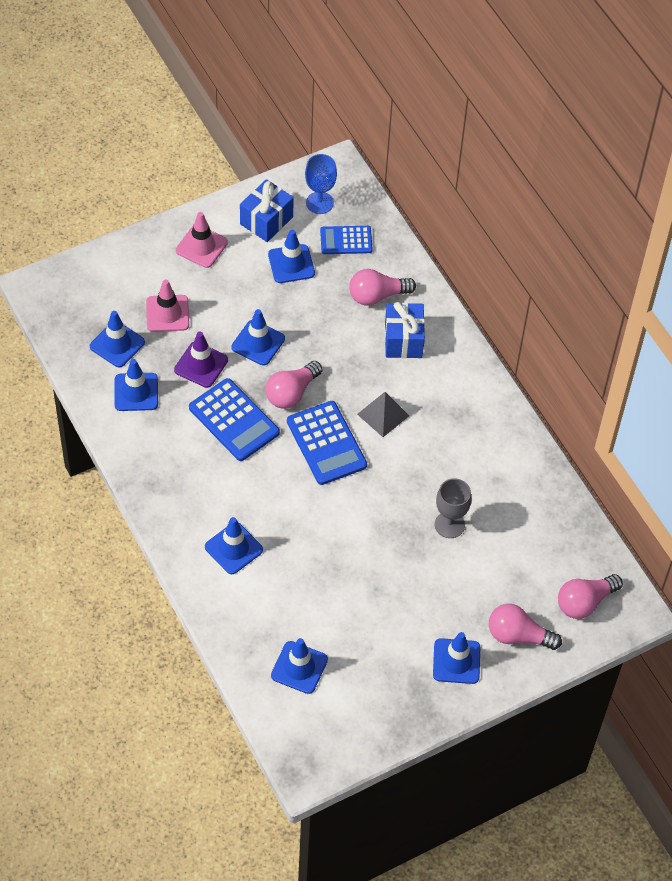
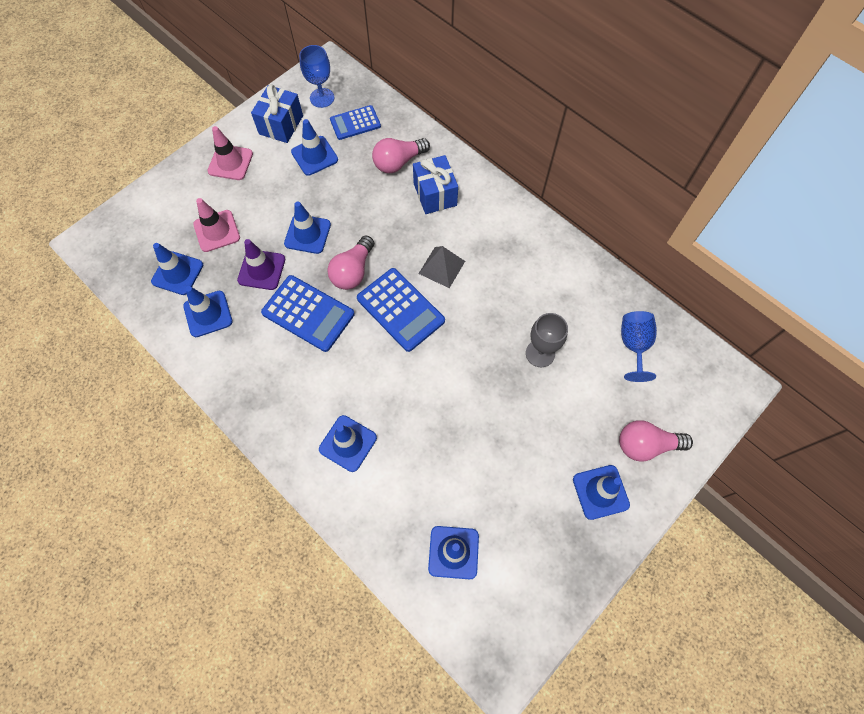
camera: 15 degrees left, 10 degrees up
pink light bulb [558,574,623,619] -> none
none -> blue goblet [621,311,657,382]

